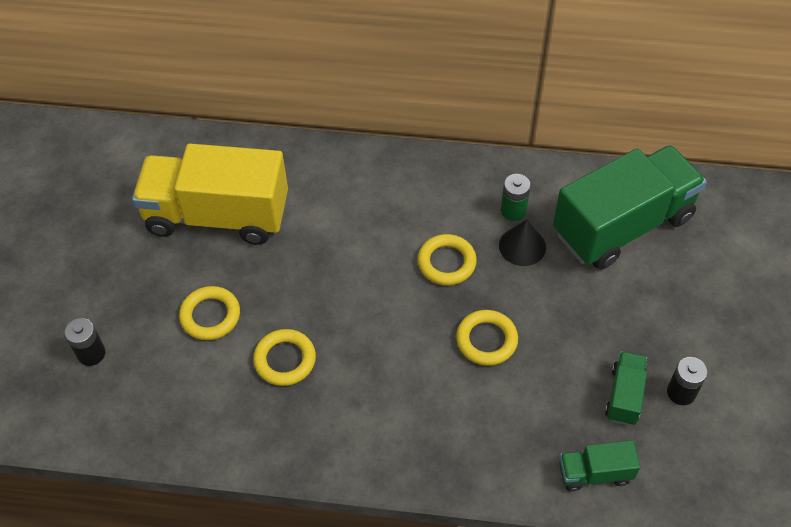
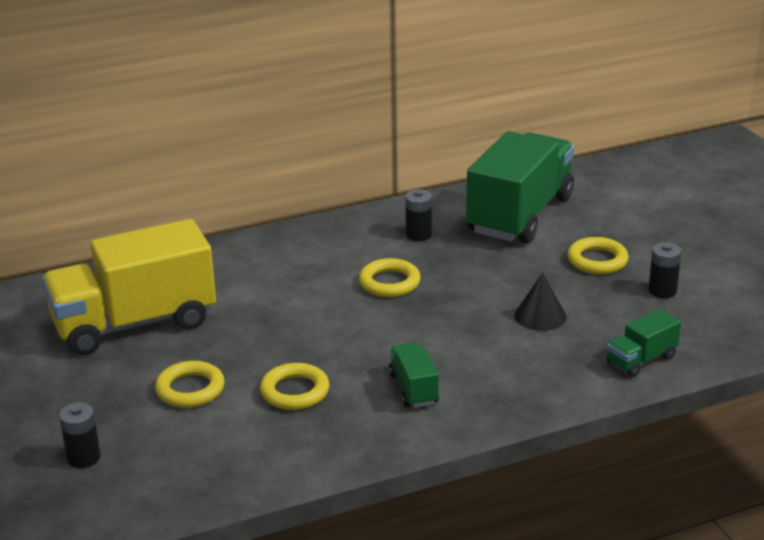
camera: 30 degrees left, 25 degrees down
yellow ring [456,310,518,366] -> yellow ring moved to [567,237,629,274]
black cone [499,219,546,266] -> black cone moved to [514,273,567,331]
green battery [501,174,531,221] -> black battery [405,189,432,241]
green truck [605,351,647,426] -> green truck moved to [388,342,439,408]

